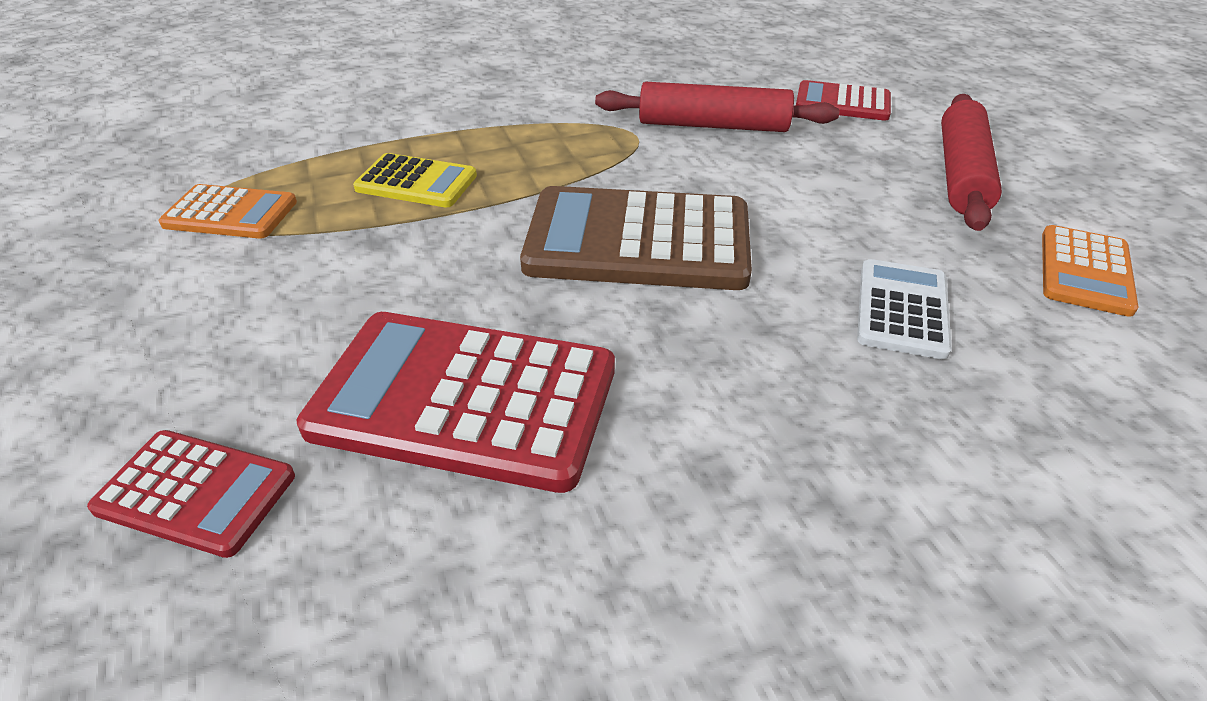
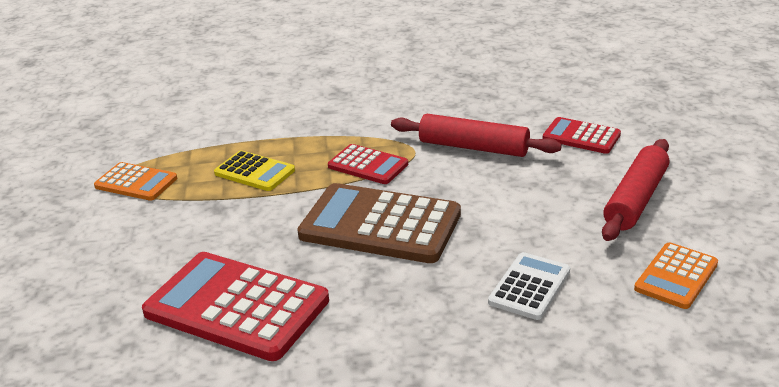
camera: 15 degrees right, 10 degrees down
red calculator [87,430,295,558] -> red calculator moved to [328,144,408,184]

